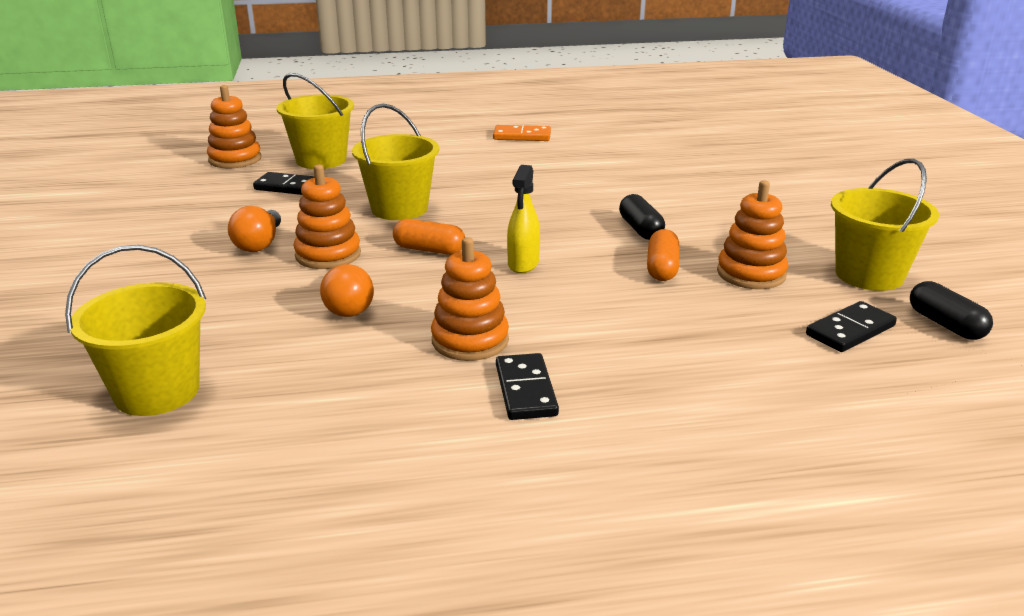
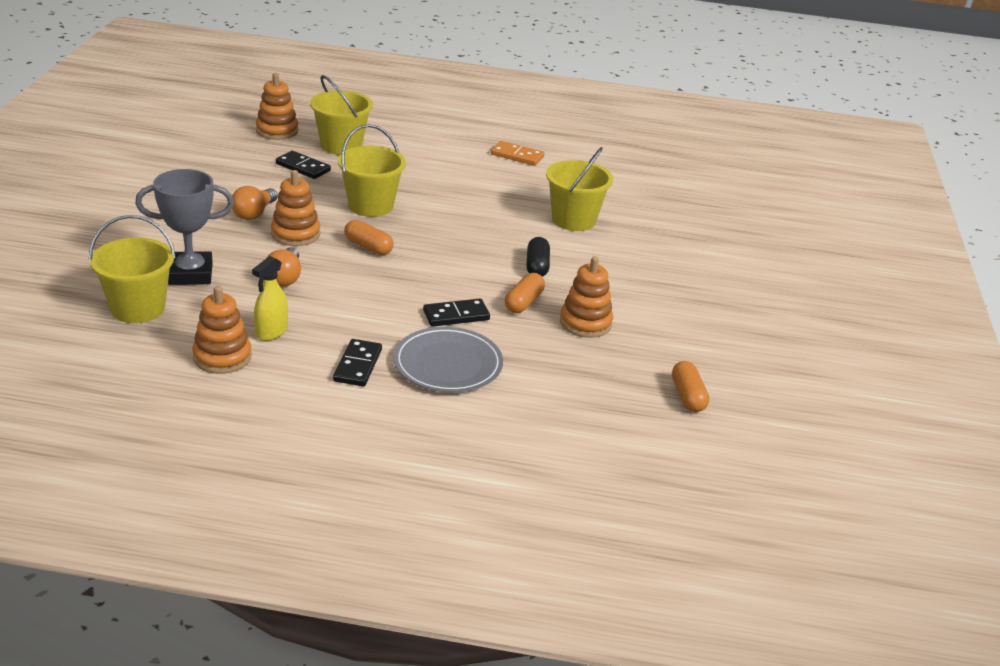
camera: 15 degrees right, 5 degrees up
orange stacking toy [431,237,509,361] -> orange stacking toy moved to [192,286,252,374]
yellow spray bottle [507,165,540,273] -> yellow spray bottle moved to [252,256,288,341]
black domino [806,301,897,352] -> black domino moved to [423,299,490,327]
yellow bucket [831,159,939,291] -> yellow bucket moved to [546,147,613,231]
black capsule [910,281,993,340] -> orange capsule [672,361,709,412]
none -> grey trophy [135,169,234,285]
none -> grey plate [393,327,503,392]

